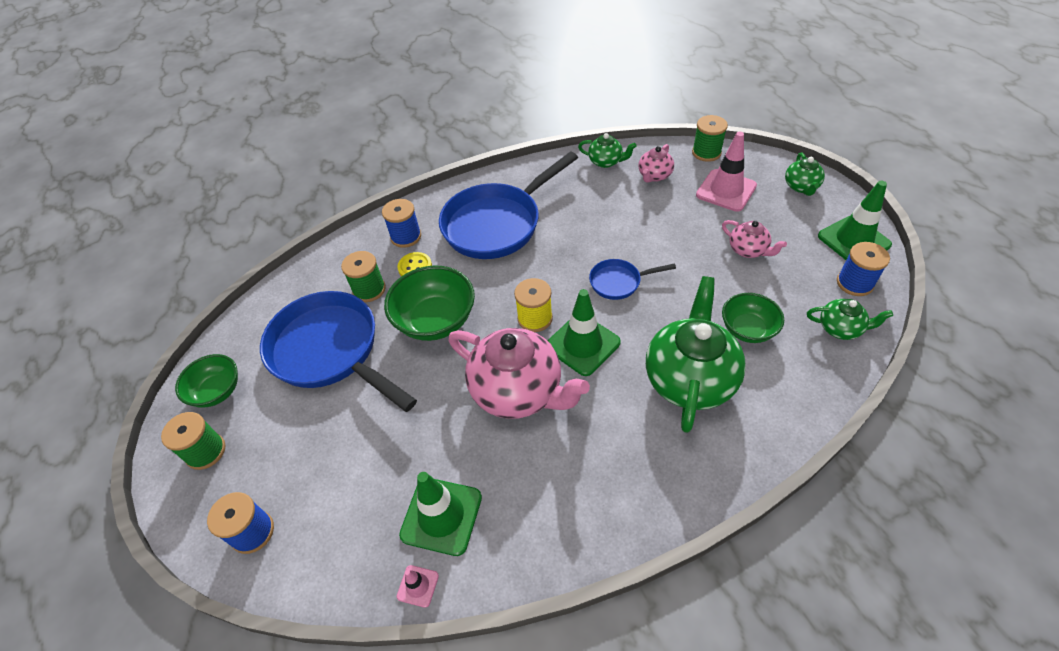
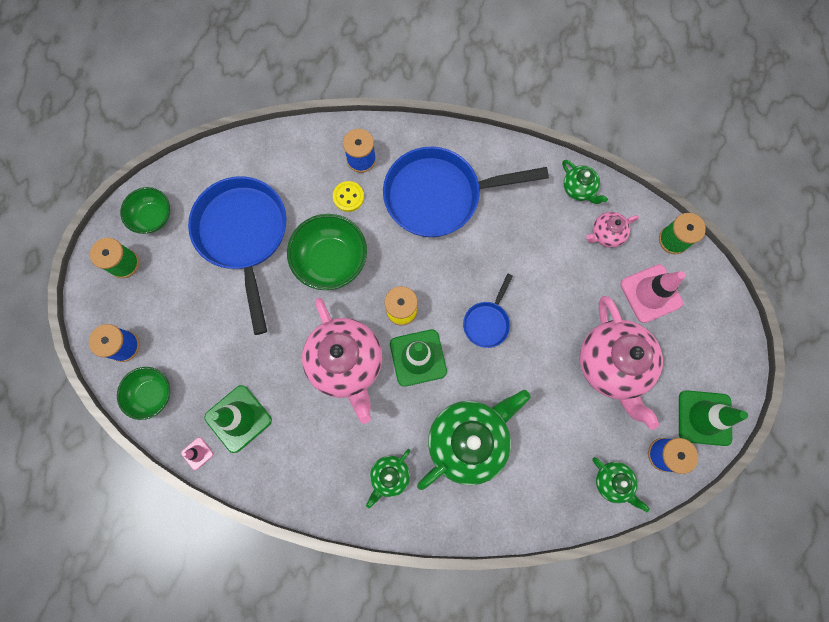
camera: 30 degrees right, 25 degrees up
green spool [341,251,386,302] -> none
blue pan [589,259,676,300] -> blue pan turned 90 degrees counterclockwise [463,273,513,348]
pink teapot [722,220,787,258] -> pink teapot [580,296,663,430], size x2.04
green bowl [722,293,784,343] -> green bowl moved to [117,367,170,420]
green teapot [785,152,825,196] -> green teapot moved to [366,449,410,508]

